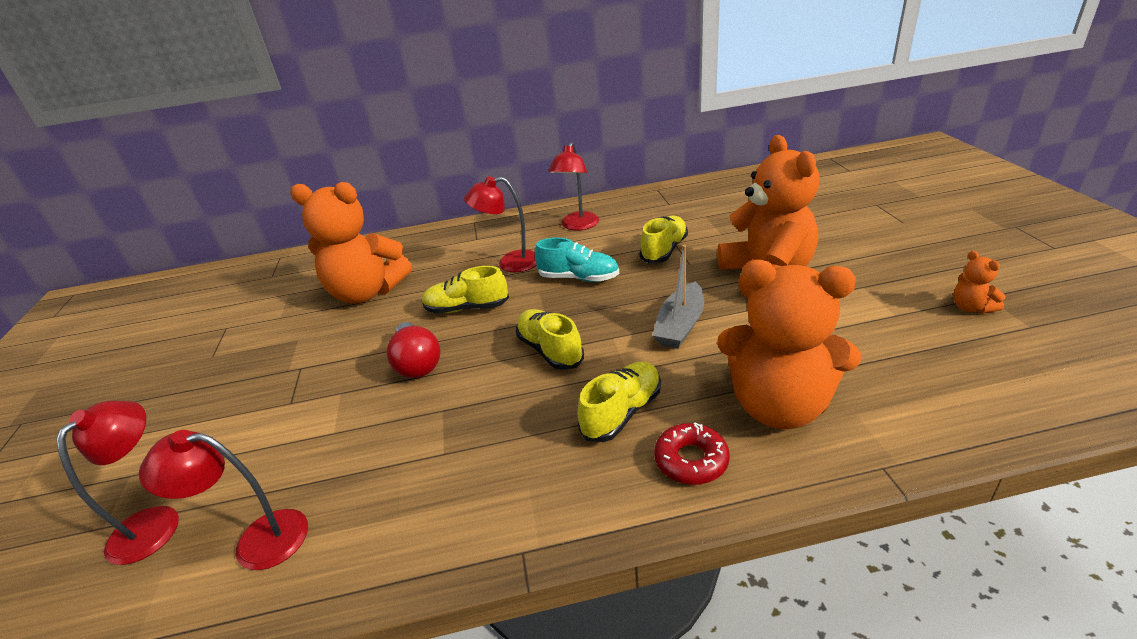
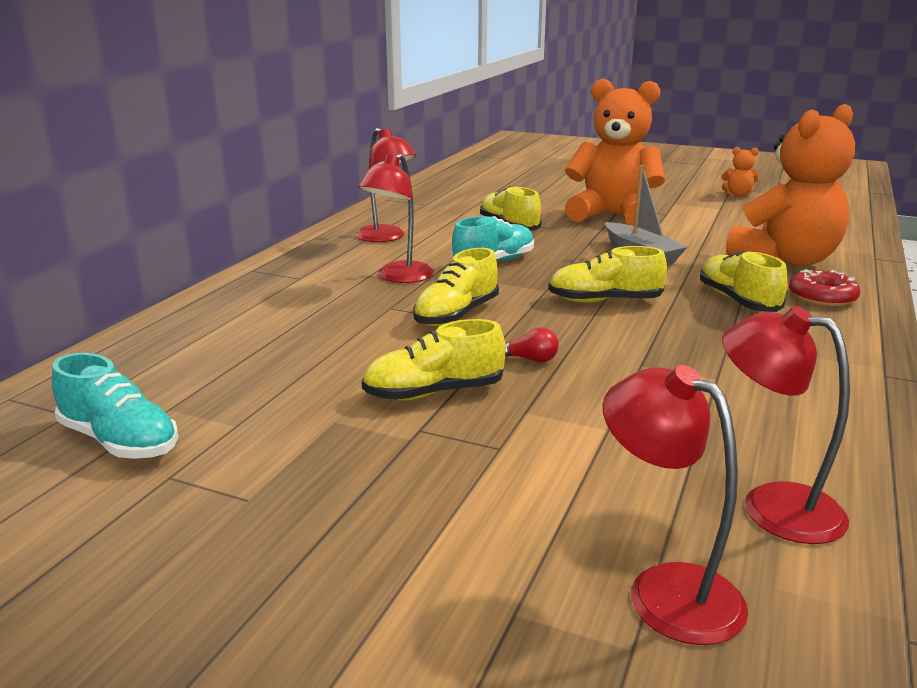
camera: 60 degrees left, 10 degrees down
red lamp [139,430,308,570] -> red lamp turned 90 degrees clockwise [722,306,850,544]
orange teddy bear [290,182,412,303] -> none
red light bulb [387,322,441,378] -> red light bulb [505,327,559,363], size x0.51
none -> turquoise shoe [52,353,178,459]
none -> yellow shoe [362,319,506,400]

